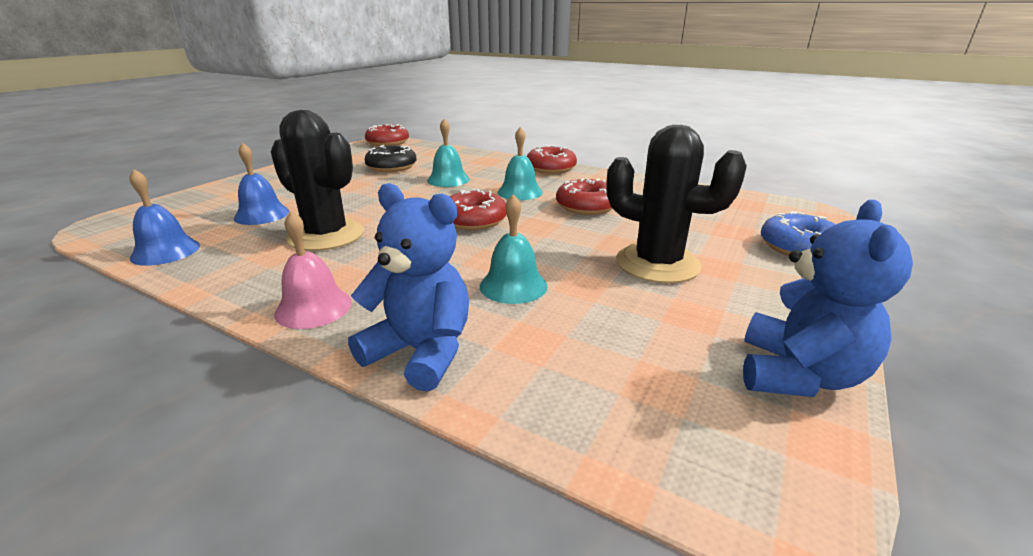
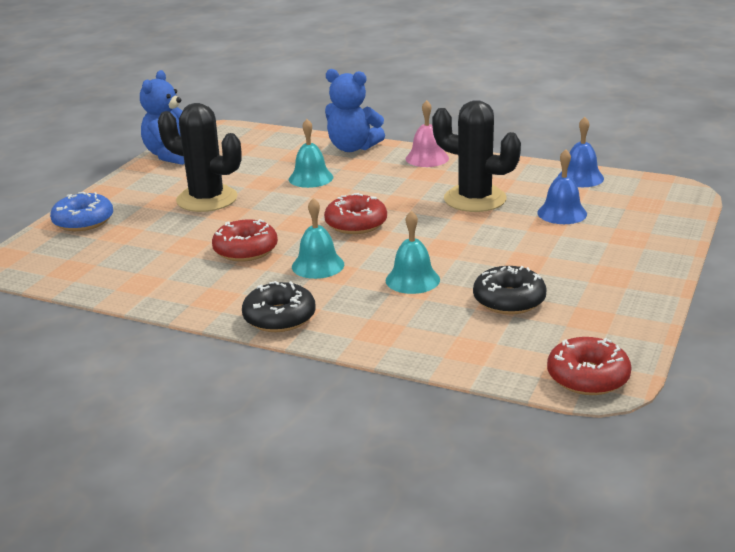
camera: 175 degrees right, 0 degrees up
red donut [527,145,577,174] -> black donut [242,281,316,332]

